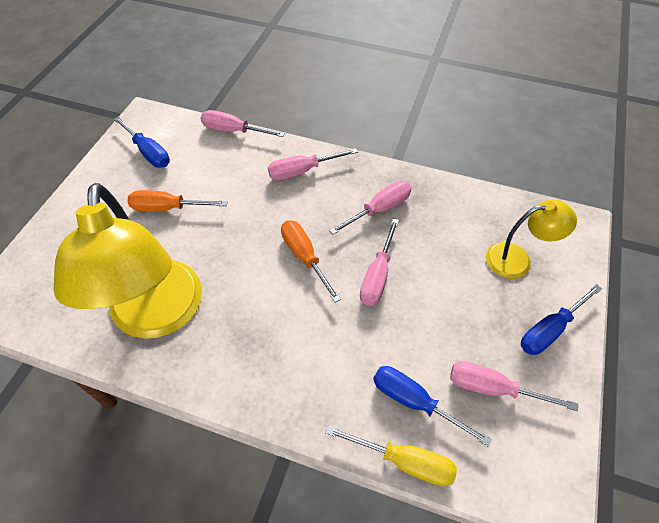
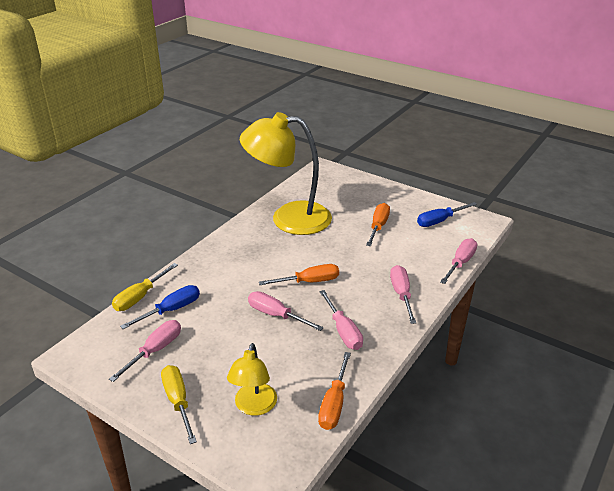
camera: 105 degrees right, 20 degrees down
blue screwdriver [521,284,602,355] -> yellow screwdriver [161,365,197,444]
none -> orange screwdriver [318,352,351,430]

